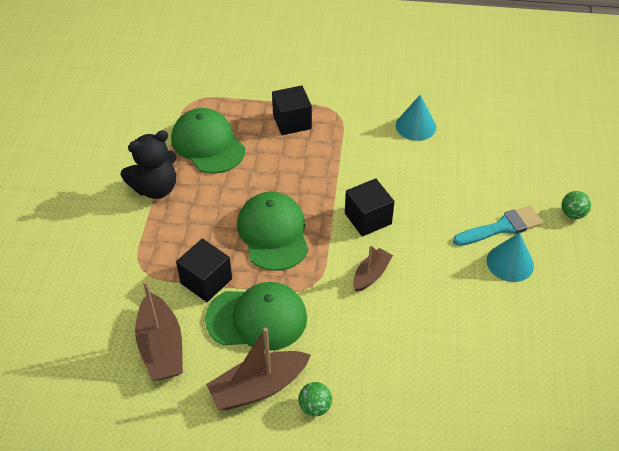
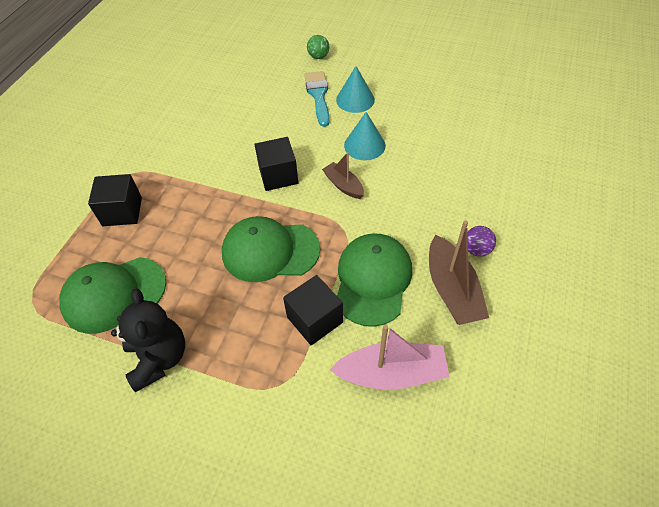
camera: 75 degrees left, 5 degrees up
brown boat [135,280,183,381] -> pink boat [330,324,450,390]
green ball [298,382,332,416] -> purple ball [468,226,496,257]
turquoise cone [396,95,436,141] -> turquoise cone moved to [344,112,386,160]

